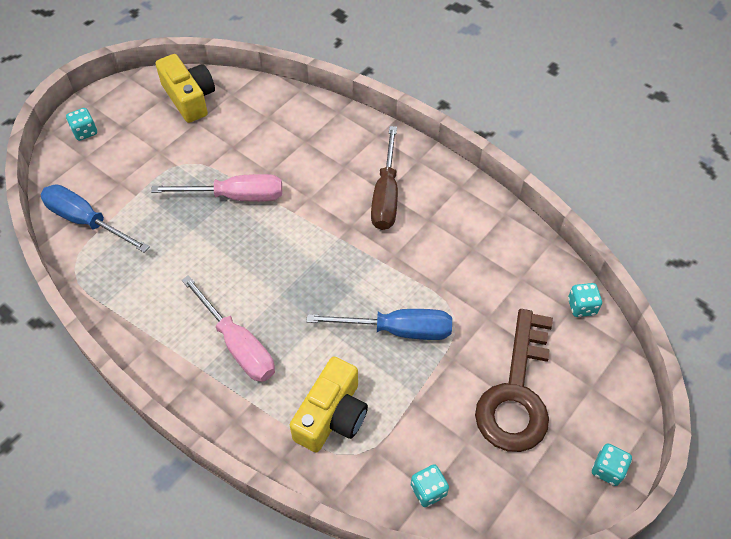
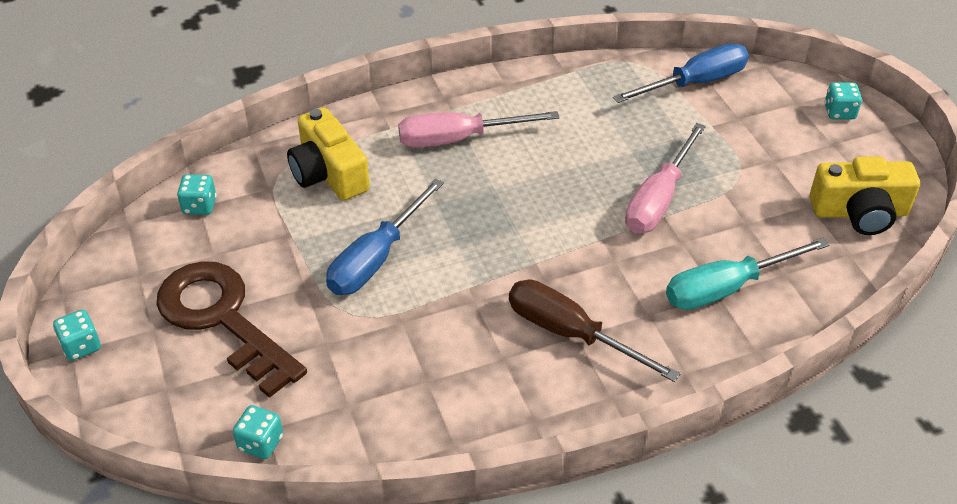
camera: 120 degrees right, 10 degrees down
none -> turquoise screwdriver [666,238,830,310]

